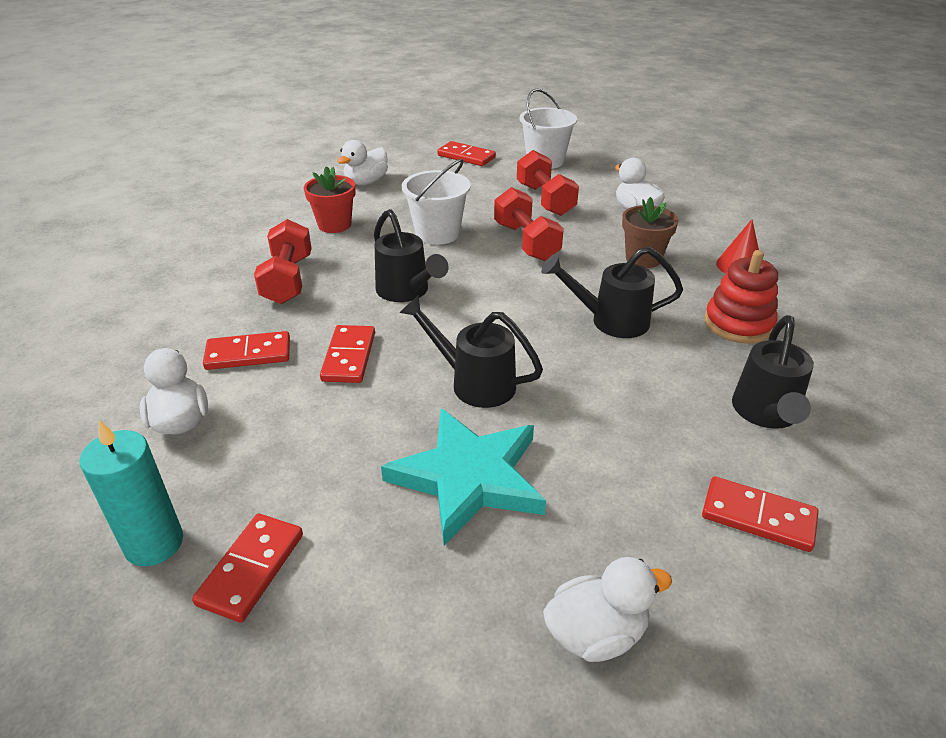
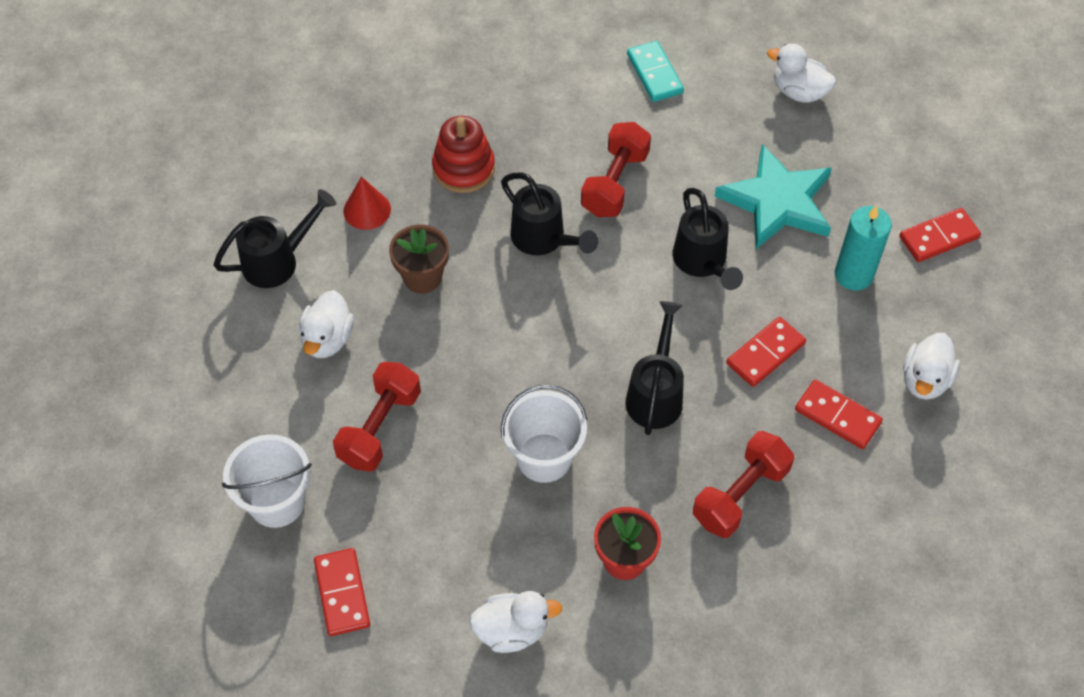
camera: 135 degrees left, 20 degrees up
turquoise candle [80,420,183,566] -> turquoise candle moved to [835,205,892,291]
red dumbbell [494,187,564,261] -> red dumbbell moved to [581,122,651,217]
red domino [702,476,818,552] -> turquoise domino [627,41,684,102]
black watering can [732,315,814,429] -> black watering can moved to [214,189,336,288]

